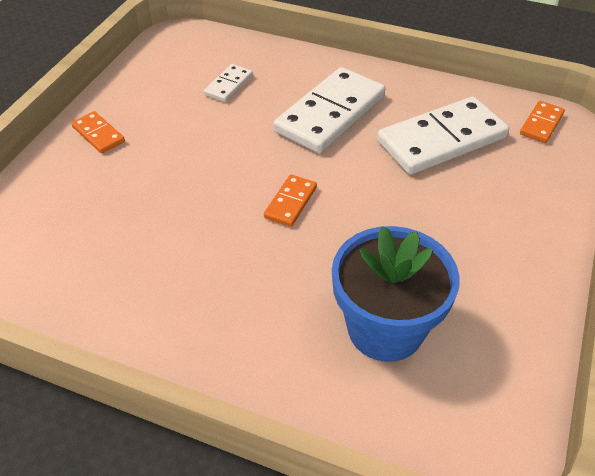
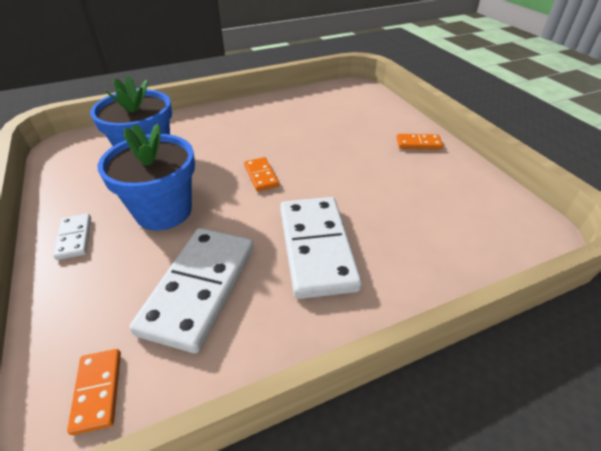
camera: 135 degrees right, 5 degrees down
white domino [204,64,253,102] -> white domino moved to [53,214,91,260]
none -> blue flower pot [98,123,195,231]

